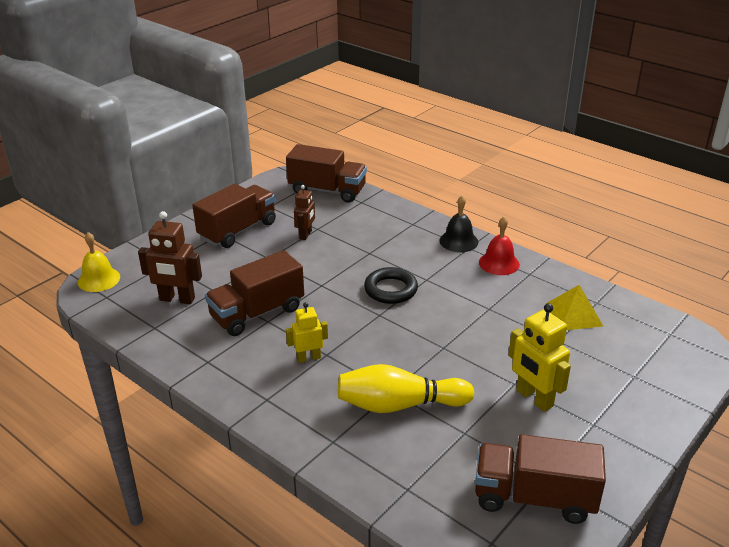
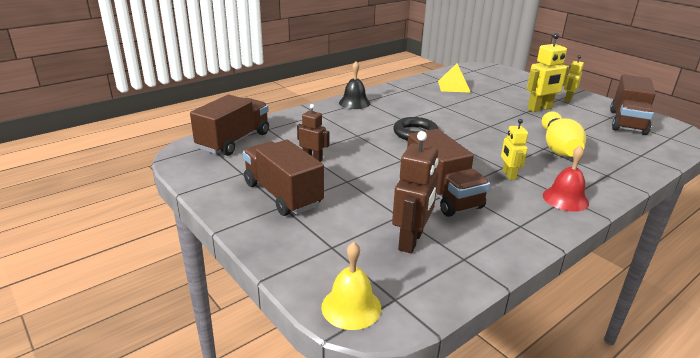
camera: 80 degrees left, 5 degrees down
red bell [479,217,520,275] -> red bell moved to [543,145,589,212]
none -> yellow robot [564,55,584,102]

